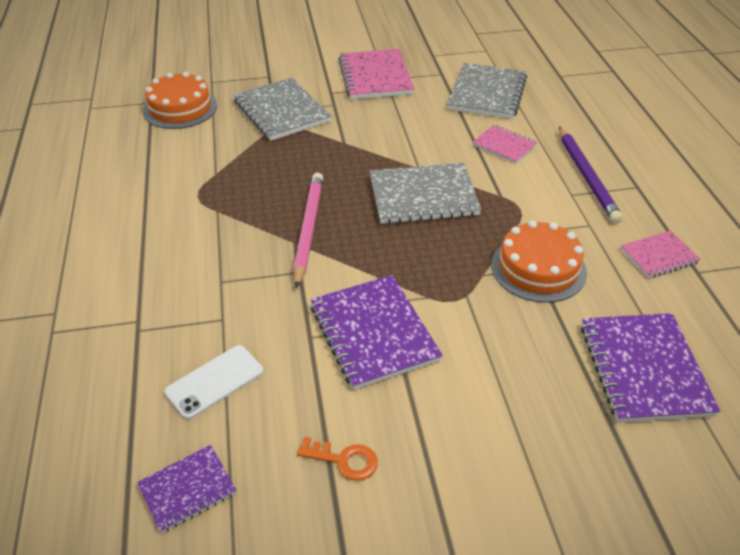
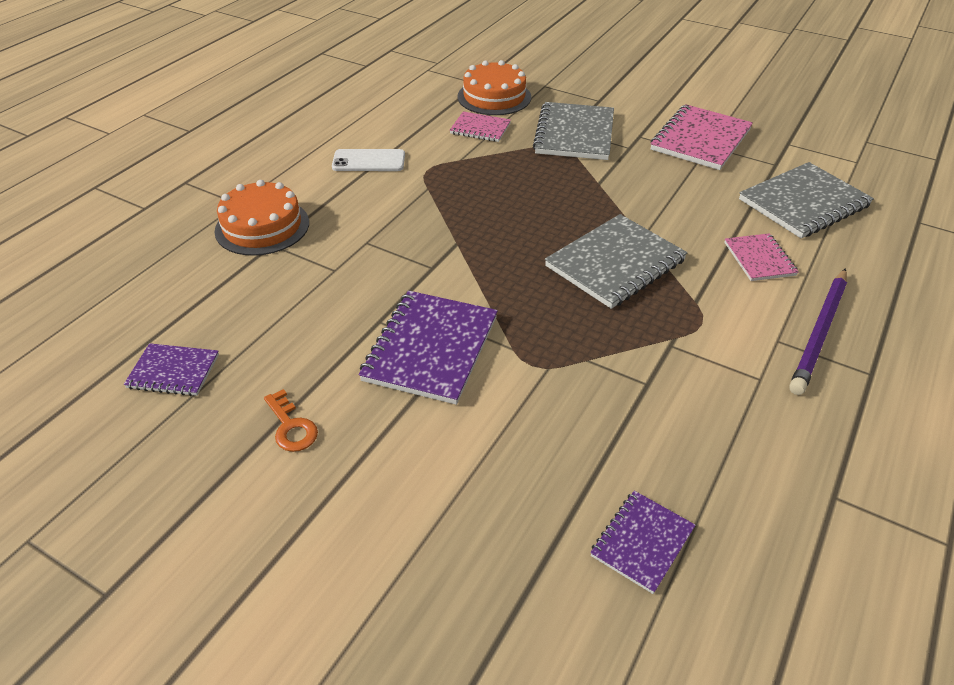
camera: 40 degrees right, 0 degrees up
white phone [164,345,264,420] -> white phone moved to [332,149,405,171]
pink pencil [293,172,323,288] -> none
grey notebook [370,163,481,224] -> grey notebook turned 75 degrees counterclockwise [545,214,688,309]
orange cake [491,220,587,303] -> orange cake moved to [215,180,309,256]
purple notebook [581,313,720,423] -> purple notebook [590,491,696,594], size x0.56
pink notebook [621,231,701,278] -> pink notebook moved to [450,111,511,142]

